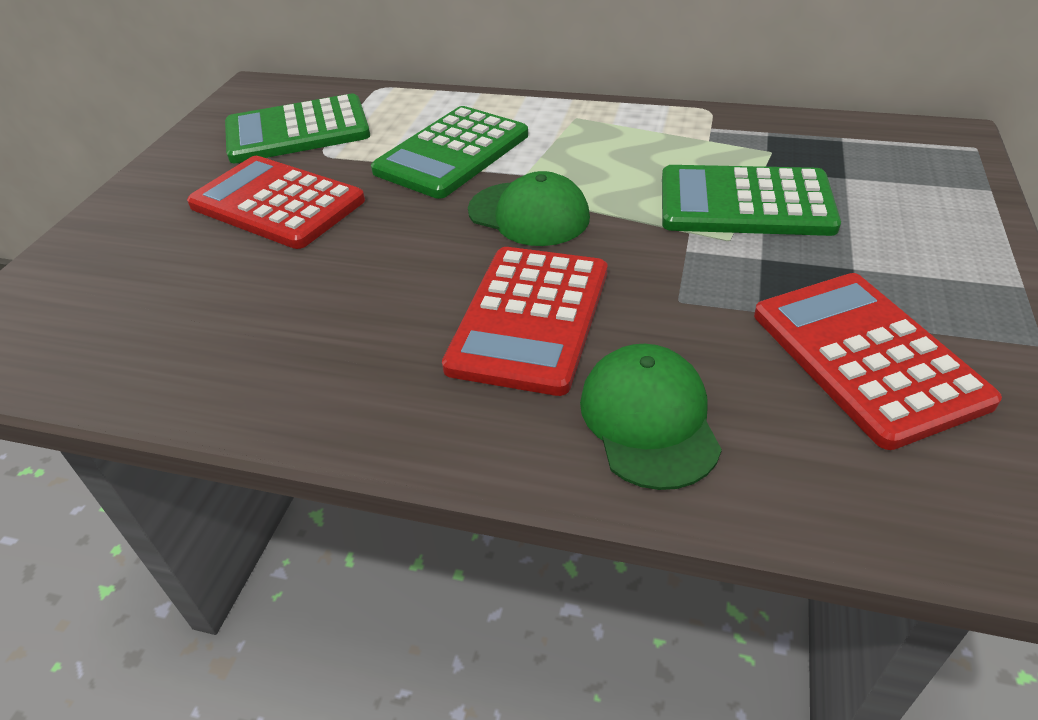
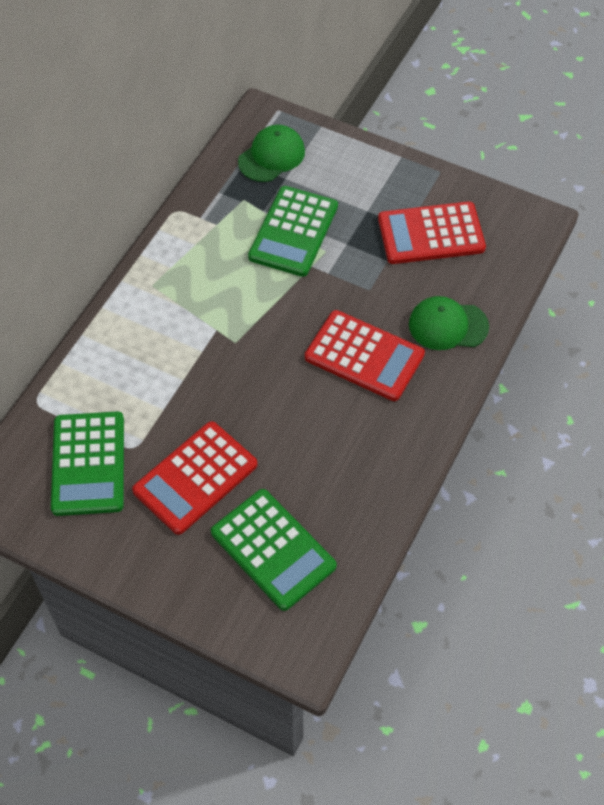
camera: 80 degrees left, 15 degrees up
green calculator [371,106,528,199] -> green calculator moved to [211,489,337,611]
green cap [468,171,590,246] -> green cap moved to [238,125,305,182]

